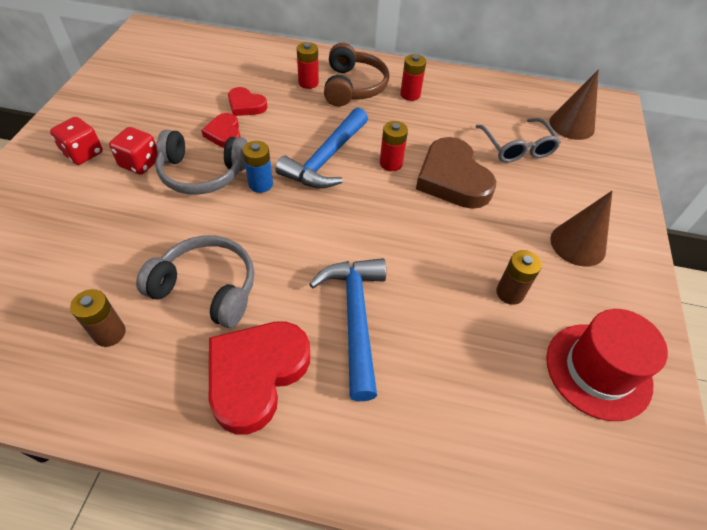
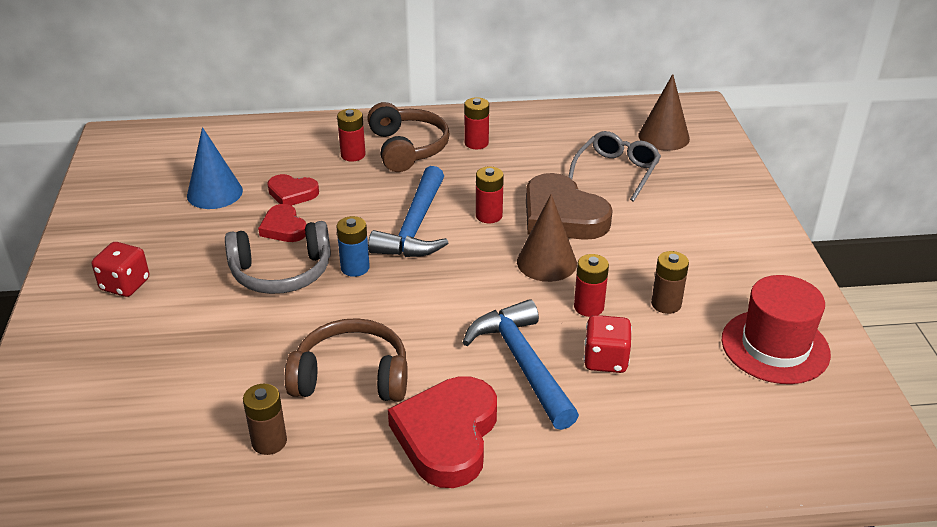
camera: 15 degrees left, 15 degrees down
red dice [109,127,158,175] -> red dice moved to [584,315,632,373]
grey headphones [136,235,254,328] -> brown headphones [285,318,408,402]
grey glasses [476,118,561,162] -> grey glasses turned 120 degrees counterclockwise [568,131,661,202]
brown cone [550,191,612,267] -> brown cone moved to [517,194,577,282]
none -> blue cone [187,127,243,209]
none -> red battery [574,254,609,317]

